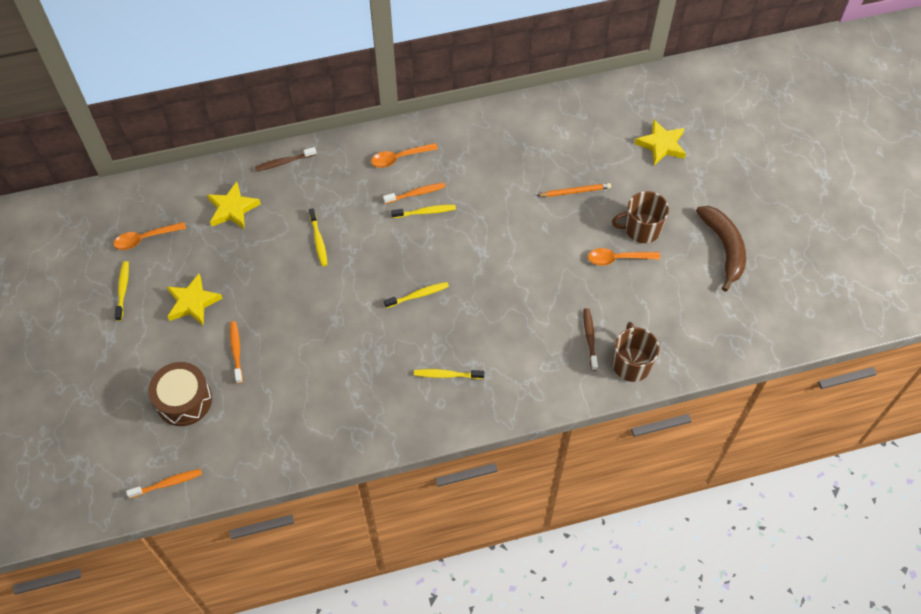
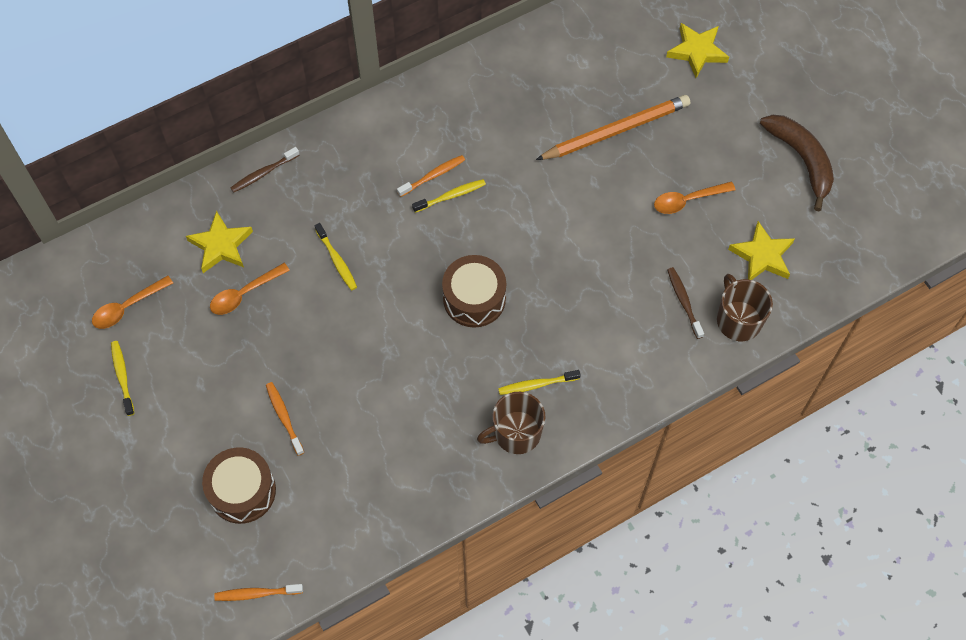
camera: 15 degrees left, 5 degrees up
orange toothbrush [126,469,202,498] -> orange toothbrush turned 150 degrees counterclockwise [214,584,303,601]
yellow star [167,274,223,326] -> yellow star moved to [728,221,795,280]
orange spoon [371,143,438,168] -> orange spoon moved to [210,263,290,315]
yellow toothbrush [384,282,449,308] -> brown drum [442,255,506,328]
orange pencil [537,183,611,197] -> orange pencil [536,95,690,160], size x1.88
brown mug [612,191,669,243] -> brown mug moved to [477,392,545,454]

